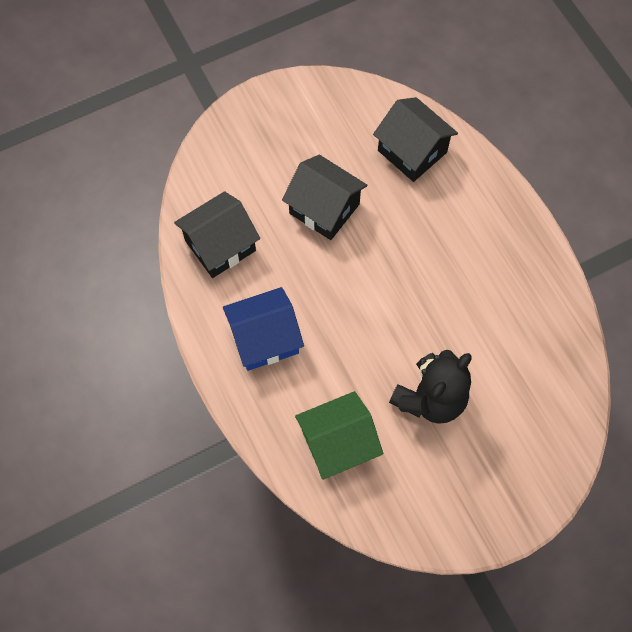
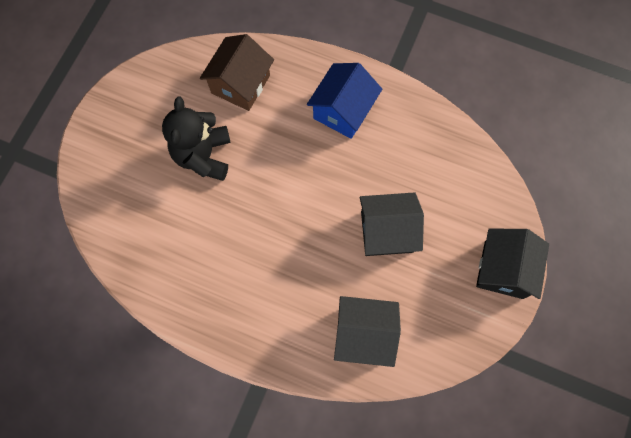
camera: 140 degrees right, 5 degrees up
black house [174,191,260,278] -> black house moved to [476,228,549,299]
green house [295,391,383,480] -> brown house [200,34,274,111]

